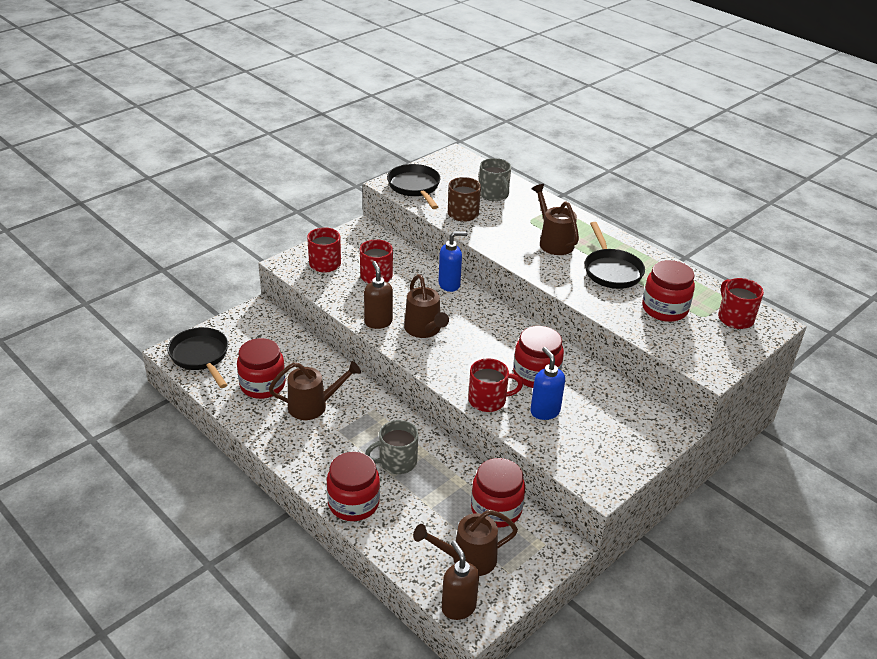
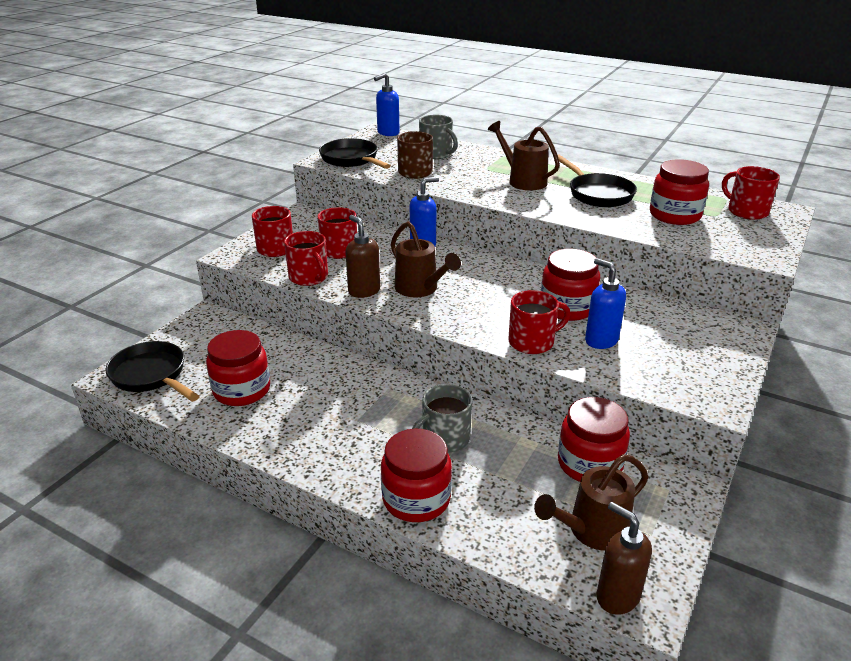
camera: 15 degrees left, 5 degrees down
brown watering can [269,361,361,420] -> none
none -> red mug [284,231,328,286]
none -> blue soap dispenser [374,73,400,136]

